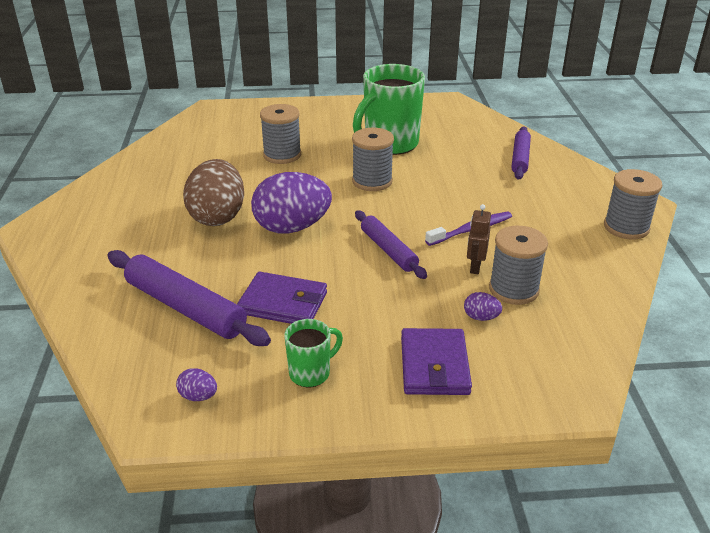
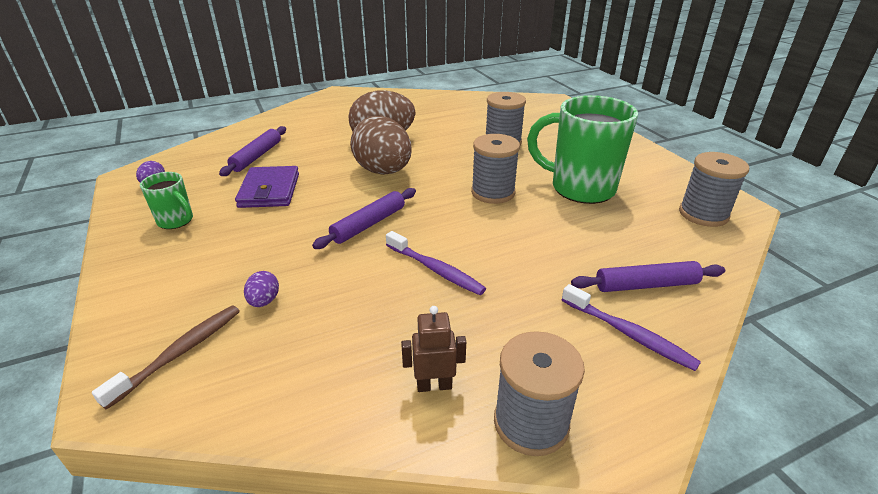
camera: 70 degrees right, 0 degrees up
purple rolling pin [107,250,271,346] -> purple rolling pin [219,126,286,176], size x0.63
purple egg [251,172,332,234] -> brown egg [350,116,412,175]
purple wallet [401,328,472,395] -> none
brown robot [467,204,491,274] -> brown robot moved to [401,306,466,392]
grey spool [489,226,548,305] -> grey spool moved to [679,152,749,227]
none -> brown toothbrush [92,305,240,410]
none -> purple toothbrush [562,284,701,371]

